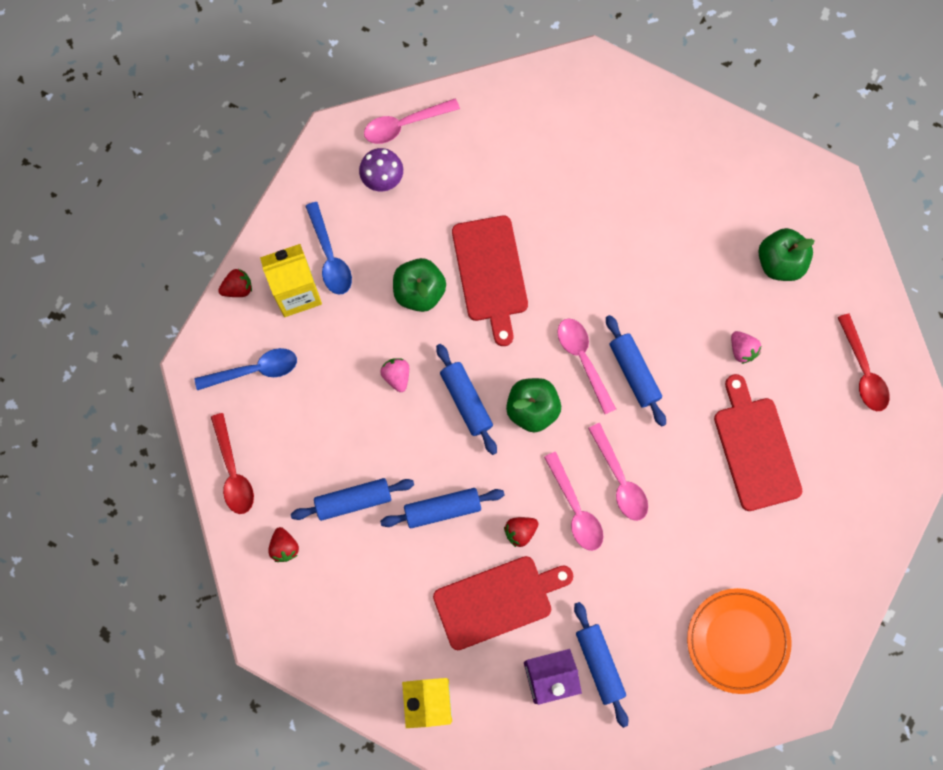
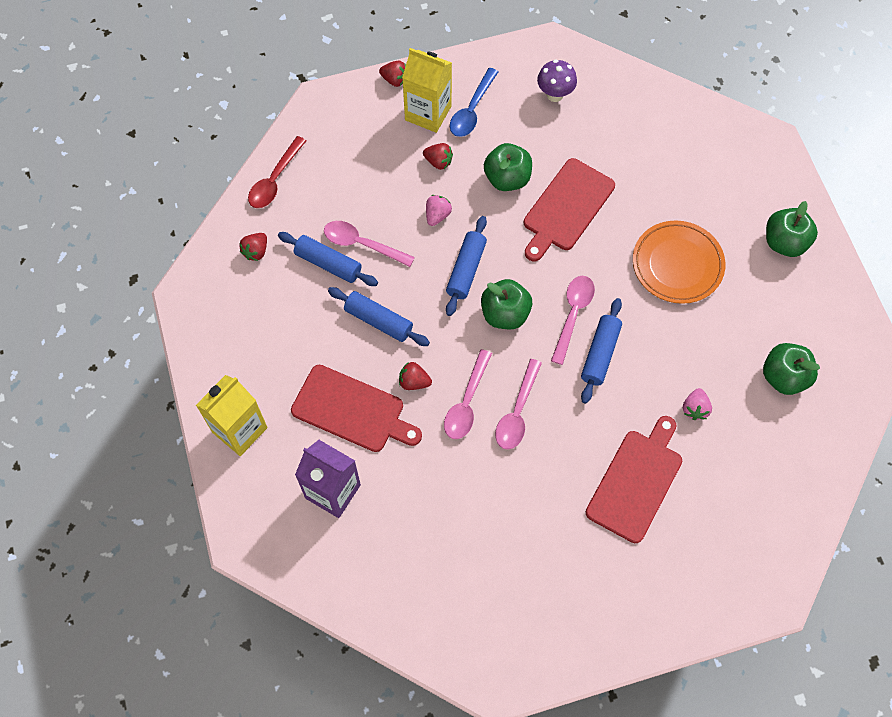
camera: 45 degrees right, 10 degrees down
blue spoon [194,348,297,390] -> none
pink spoon [364,98,460,144] -> pink spoon moved to [324,221,415,267]
blue rolling pin [574,602,628,728] -> none
orange plate [687,588,792,694] -> orange plate moved to [633,221,725,304]
red spoon [837,314,890,411] -> none
none -> red strawberry [423,143,453,170]
none -> green apple [766,201,818,257]

